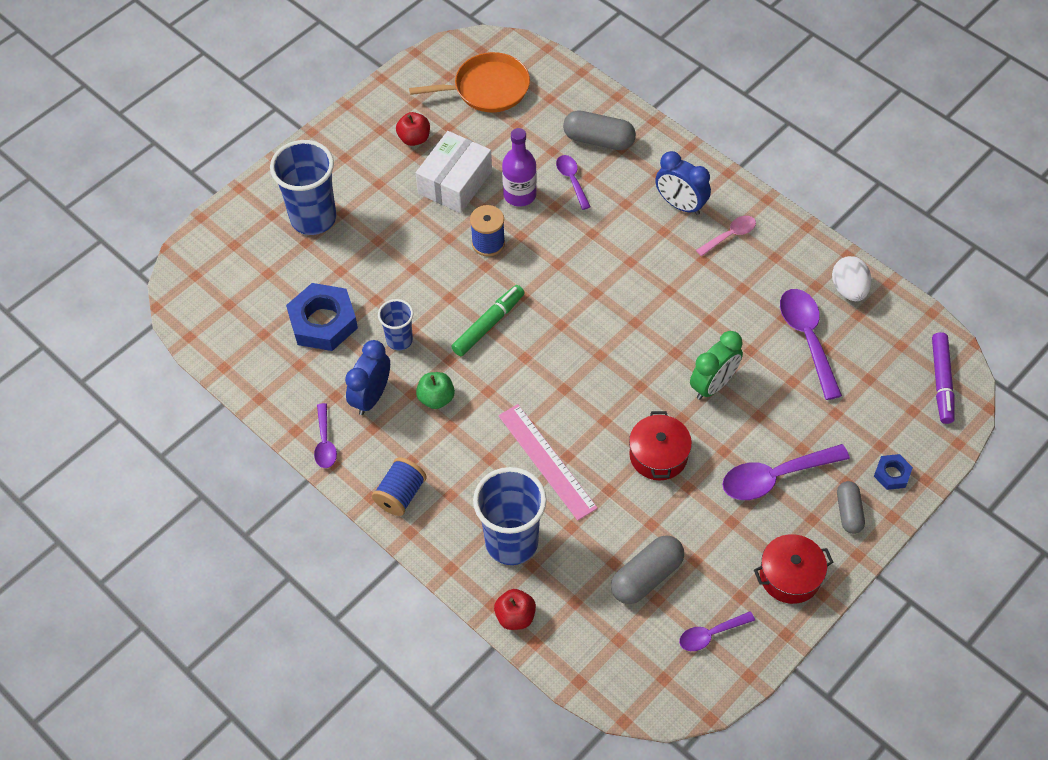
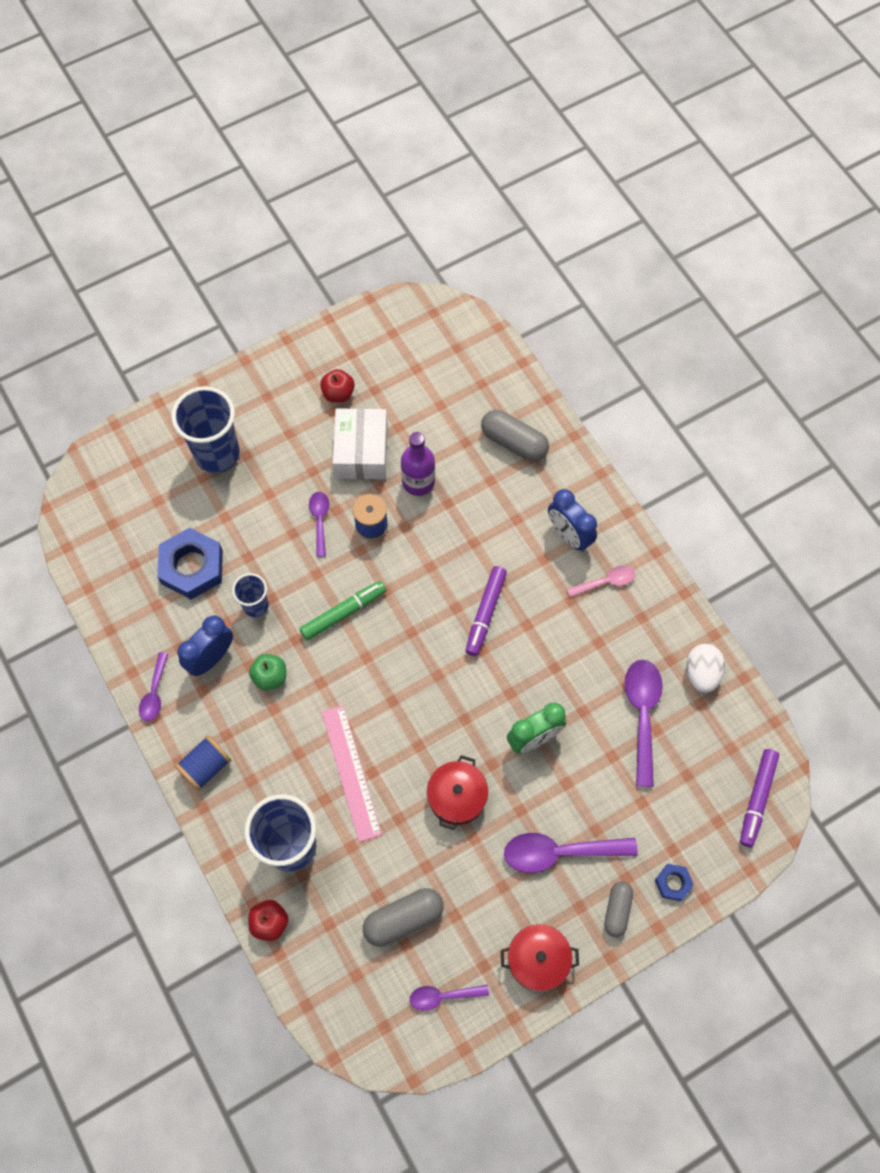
camera: 15 degrees right, 10 degrees up
orange pan [409,52,530,113] -> none
white box [416,131,492,213] -> white box turned 45 degrees counterclockwise [333,408,388,479]
purple spoon [556,155,590,210] -> purple spoon moved to [309,492,329,557]
none -> purple marker [465,566,507,656]

